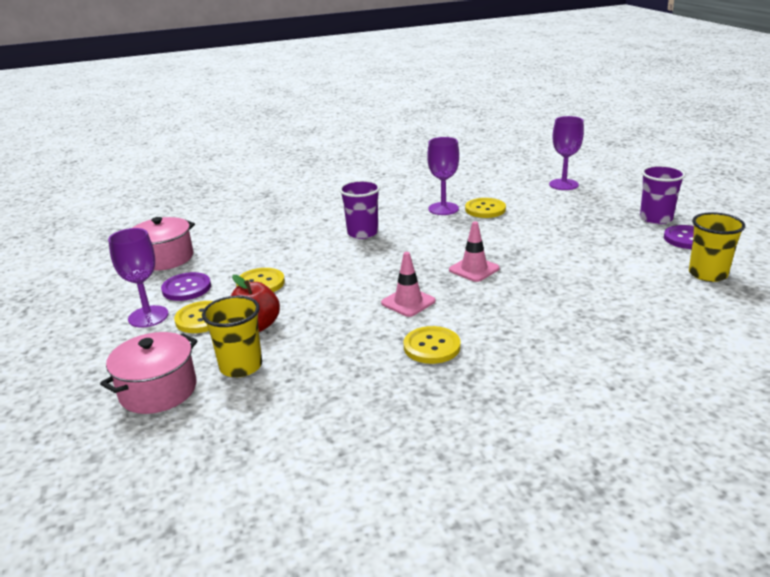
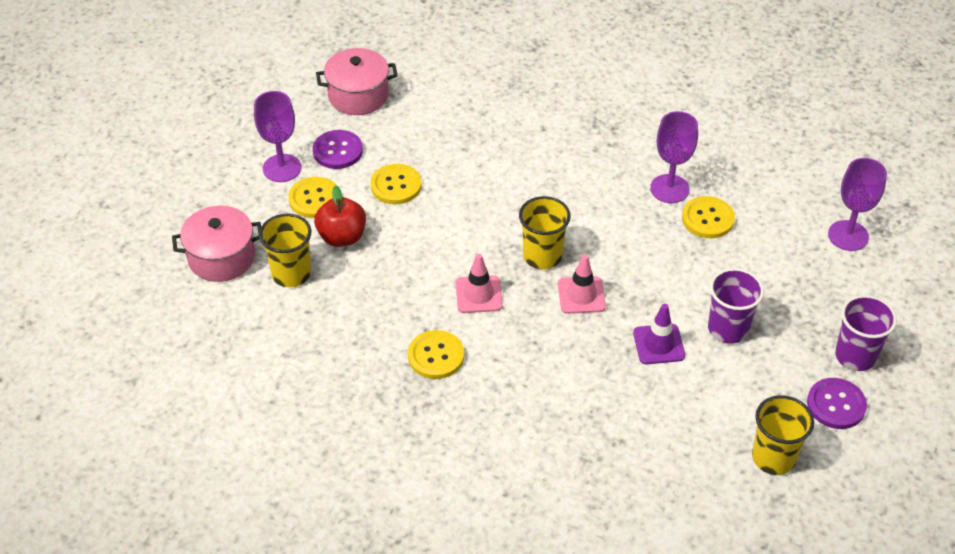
camera: 40 degrees right, 20 degrees up
purple cup [339,180,380,239] -> purple cup moved to [708,268,764,344]
none -> yellow cup [519,196,571,269]
none -> purple traffic cone [633,304,685,364]

